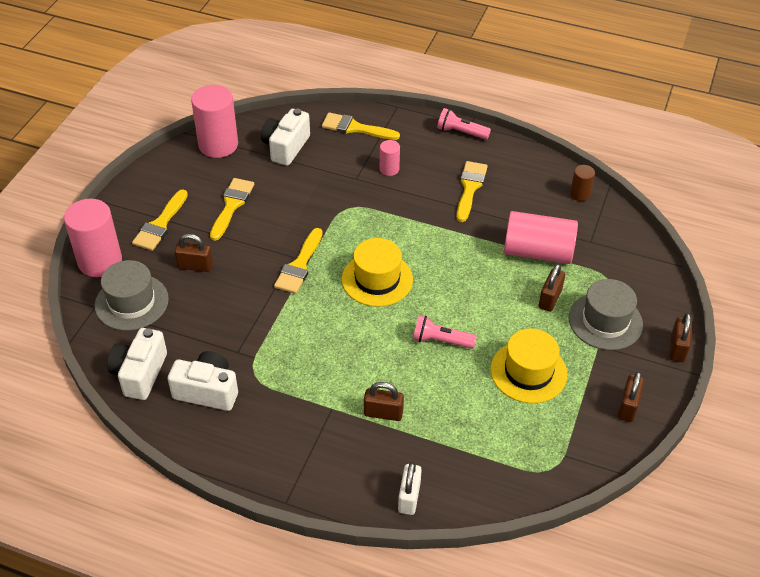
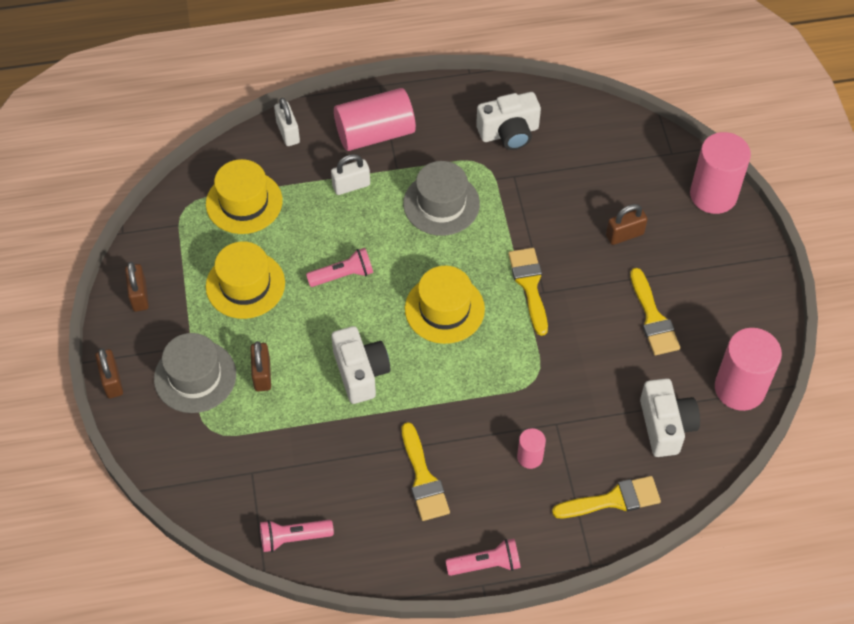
camera: 150 degrees right, 10 degrees up
grey hat [95,260,169,331] -> grey hat moved to [403,161,480,236]
white camera [107,328,167,400] -> white camera moved to [331,326,390,404]
yellow brush [132,189,188,251] -> none
brown padlock [364,382,404,421] -> white padlock [331,154,370,195]
pink cylinder [504,211,578,264] -> pink cylinder moved to [334,88,416,151]
brown cylinder [570,165,595,201] -> pink flashlight [260,520,334,552]
none -> yellow hat [206,159,282,234]

